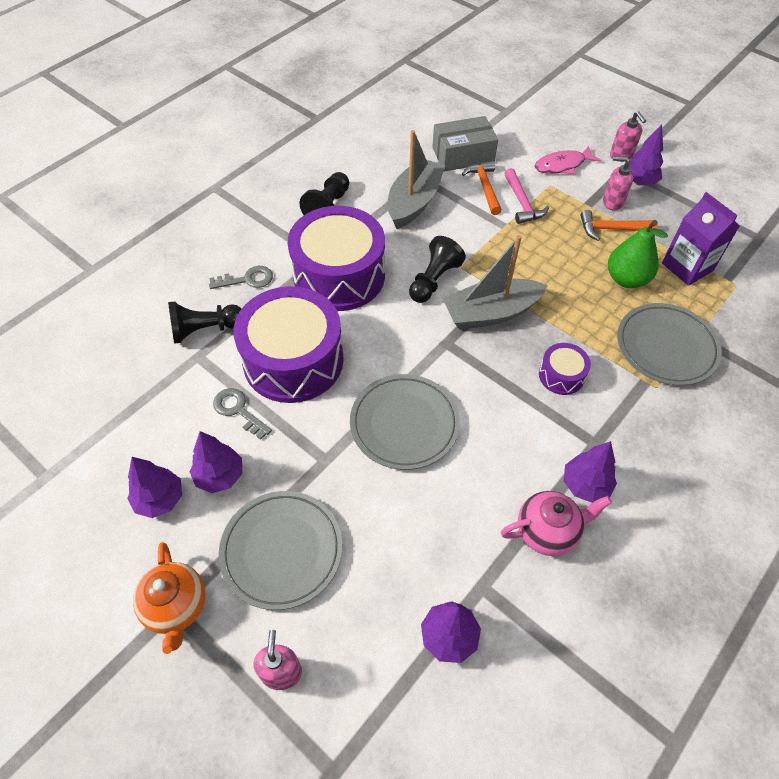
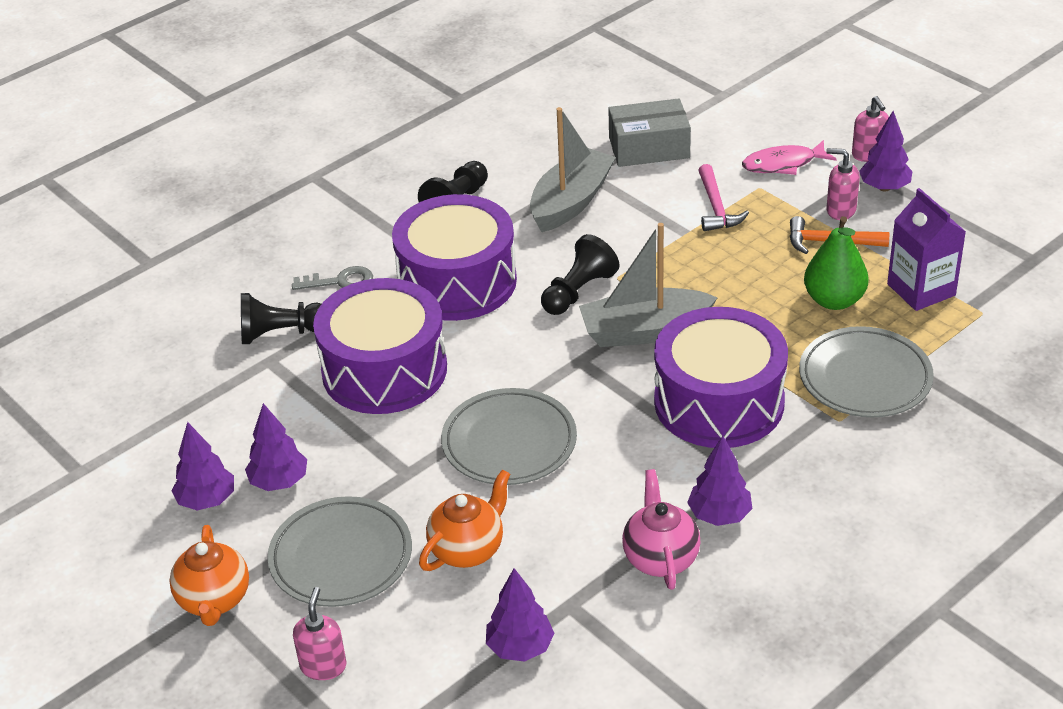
camera: 10 degrees right, 15 degrees down
grey key [213,388,272,440] -> none
orange hammer [462,161,502,215] -> none
pink teapot [500,491,612,556] -> pink teapot turned 90 degrees counterclockwise [622,469,701,590]
purple drum [539,343,591,395] -> purple drum [654,307,788,448], size x2.22
none -> orange teapot [419,470,510,571]

